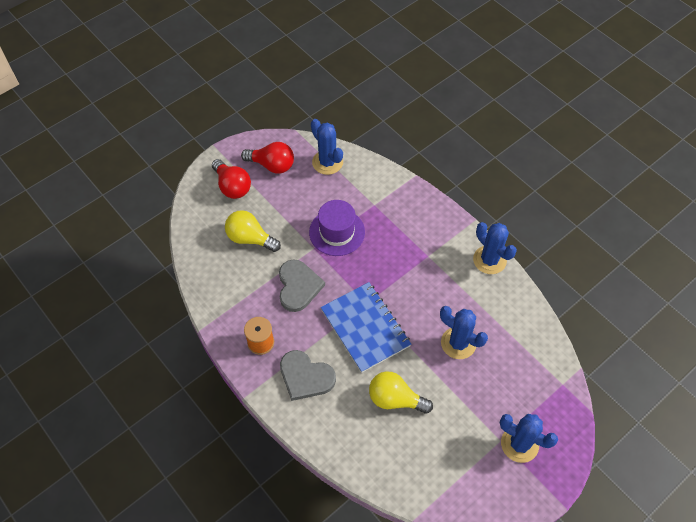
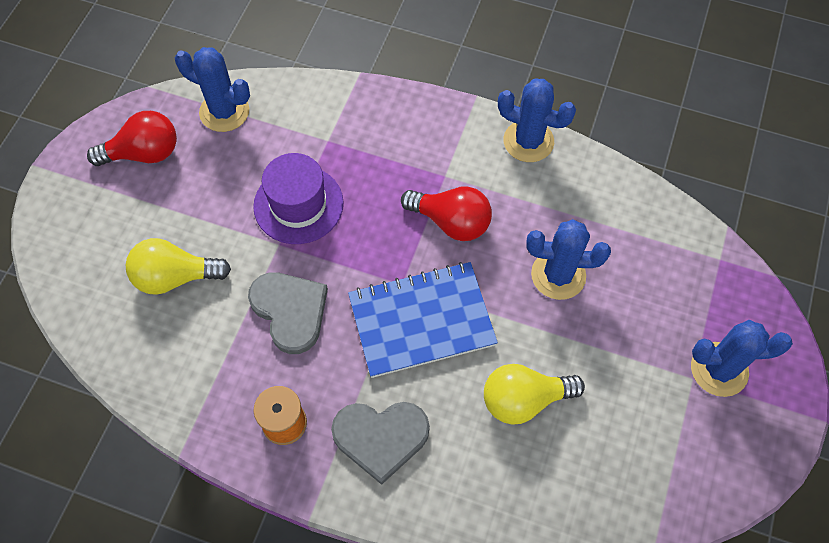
camera: 30 degrees left, 5 degrees up
red light bulb [212,159,251,199] -> red light bulb moved to [401,186,492,241]
blue notebook [321,282,411,373] -> blue notebook turned 45 degrees counterclockwise [348,262,498,378]

